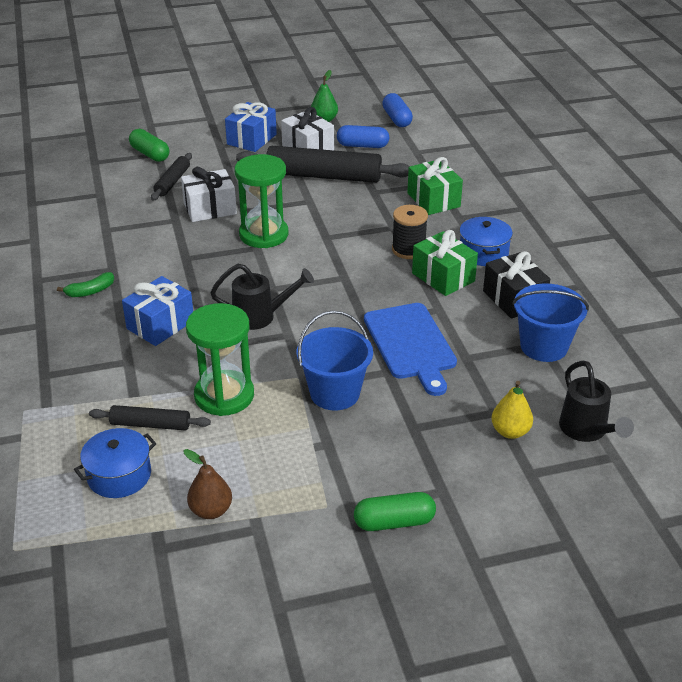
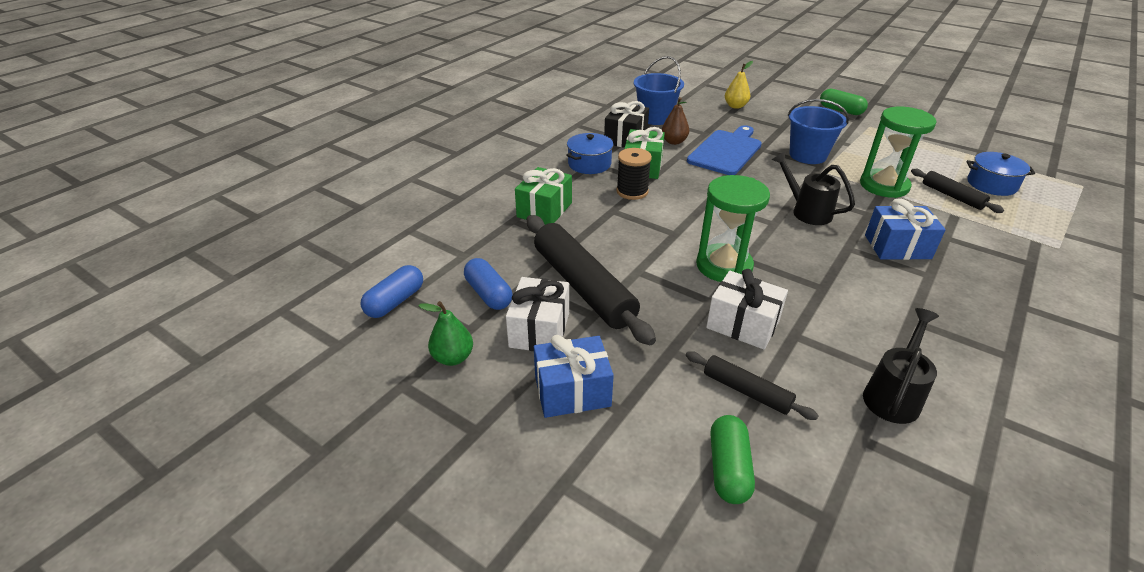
camera: 130 degrees left, 0 degrees up
green banana [57,272,114,297] -> none
black rolling pin [151,153,192,200] -> black rolling pin turned 60 degrees clockwise [686,351,819,420]
brown pear [184,449,232,519] -> brown pear moved to [662,97,689,145]
black watering can [559,360,634,442] -> black watering can moved to [863,308,939,424]

